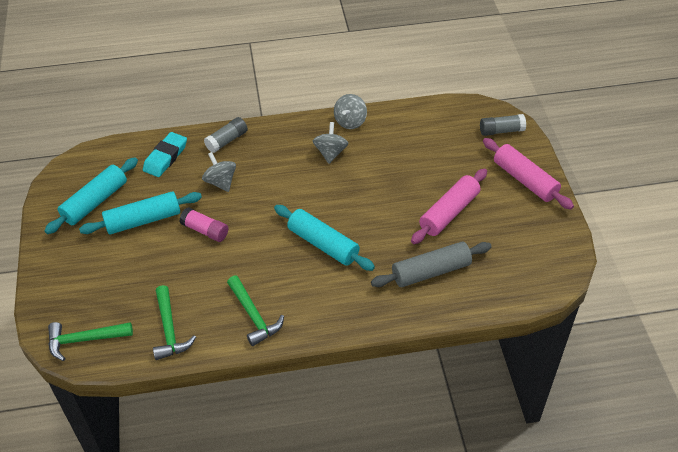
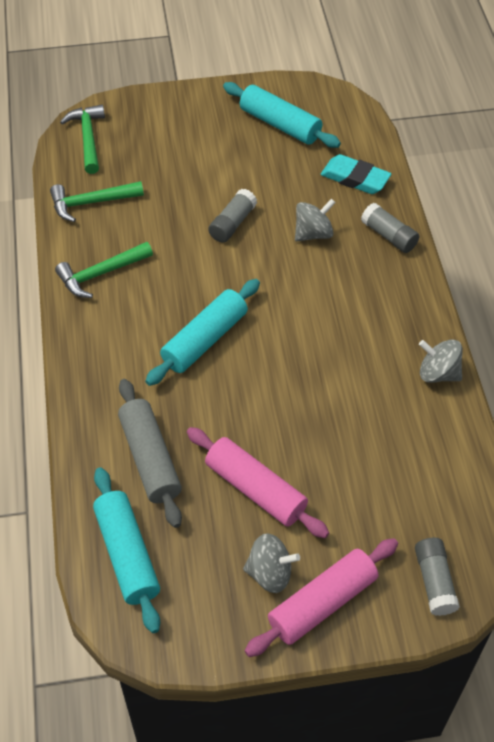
camera: 90 degrees right, 5 degrees up
turquoise rolling pin [79,191,202,235] -> turquoise rolling pin moved to [93,467,160,633]
pink glue stick [180,207,228,242] -> grey glue stick [208,189,257,243]
grey spinning top [313,122,349,164] -> grey spinning top moved to [243,533,300,593]

